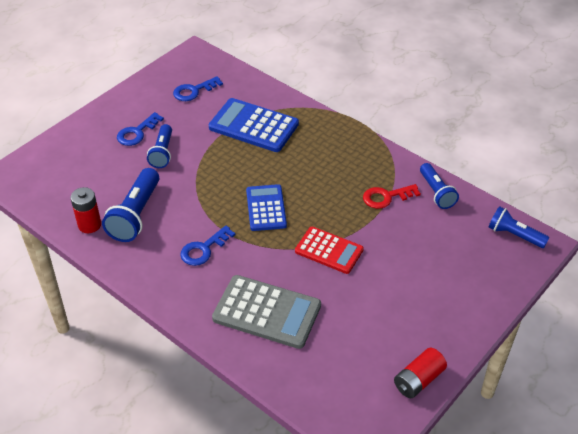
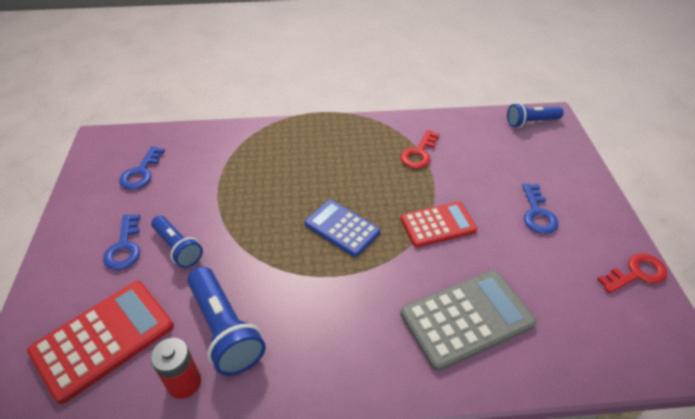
camera: 45 degrees left, 0 degrees up
blue key [180,225,235,266] -> blue key moved to [522,184,558,234]
blue calculator [209,98,299,152] -> none
red battery [394,348,447,398] -> red key [597,253,667,293]
blue flashlight [420,163,459,209] -> none
none -> red calculator [27,281,174,404]

